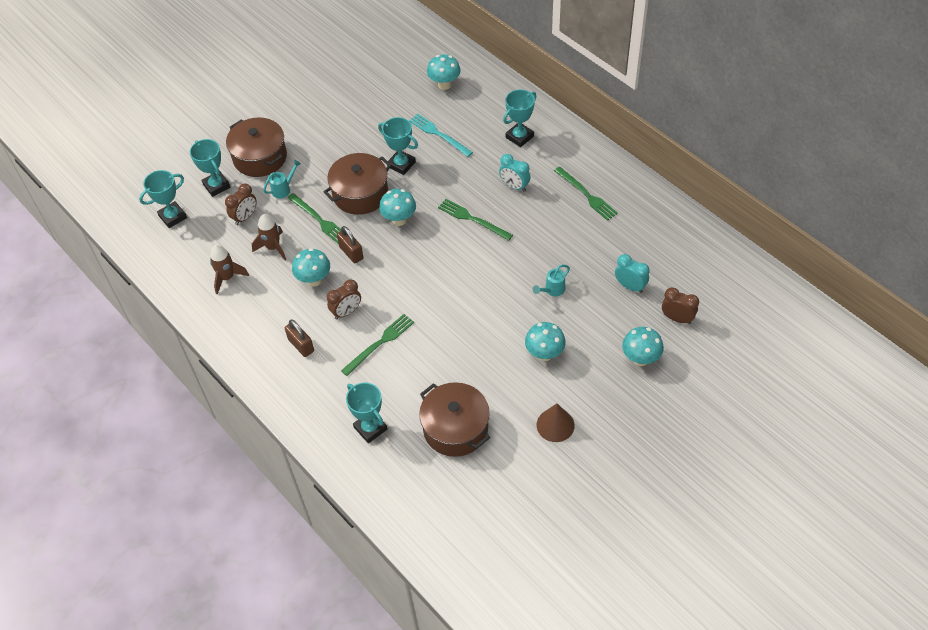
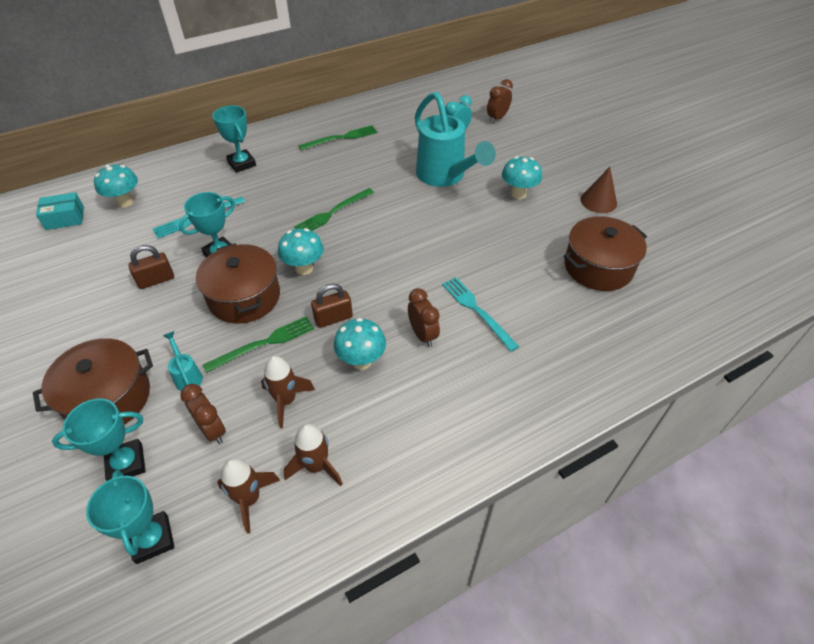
camera: 80 degrees left, 5 degrees down
brown padlock [285,320,314,357] -> brown padlock moved to [128,245,174,289]
green fork [341,314,414,376] -> turquoise fork [442,277,519,352]
turquoise trophy [346,382,387,443] -> none
turquoise clock [499,154,531,192] -> none
turquoise watering can [533,265,570,296] -> turquoise watering can [415,92,496,187], size x2.46
turquoise mushroom [622,327,664,366] -> none
none -> turquoise box [36,192,84,230]
none -> brown rocket [217,458,280,534]

